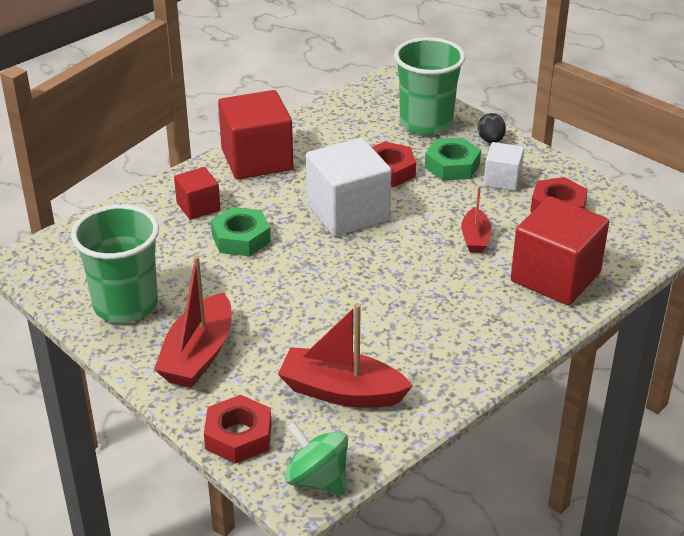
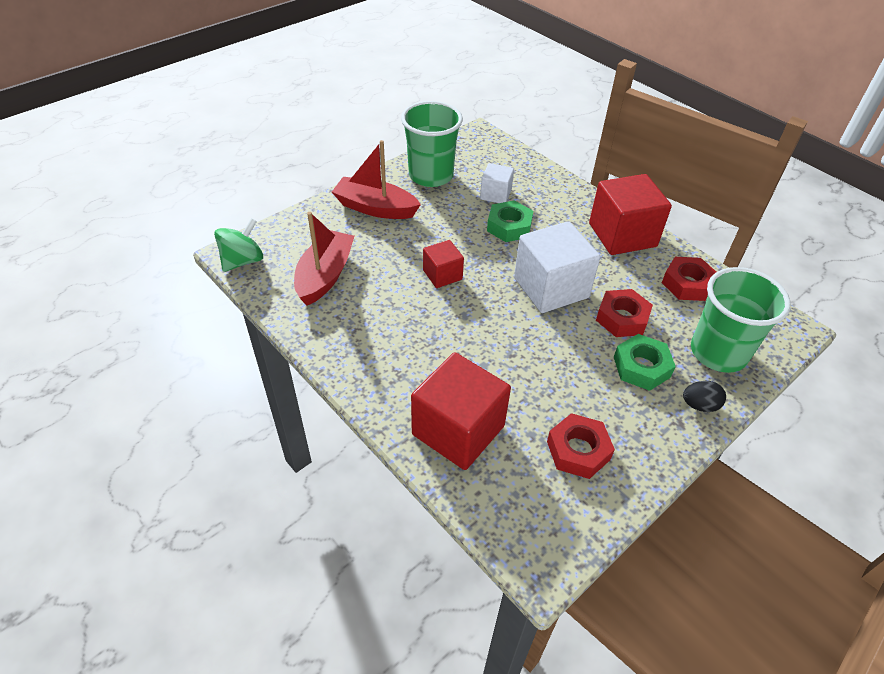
camera: 90 degrees right, 10 degrees up
red cube [174,167,220,220] -> red cube moved to [423,240,464,288]
red nut [204,395,272,464] -> red nut moved to [662,257,716,301]
red boat [461,186,491,253] -> none
white cube [484,142,524,191] -> white cube moved to [480,163,514,203]

